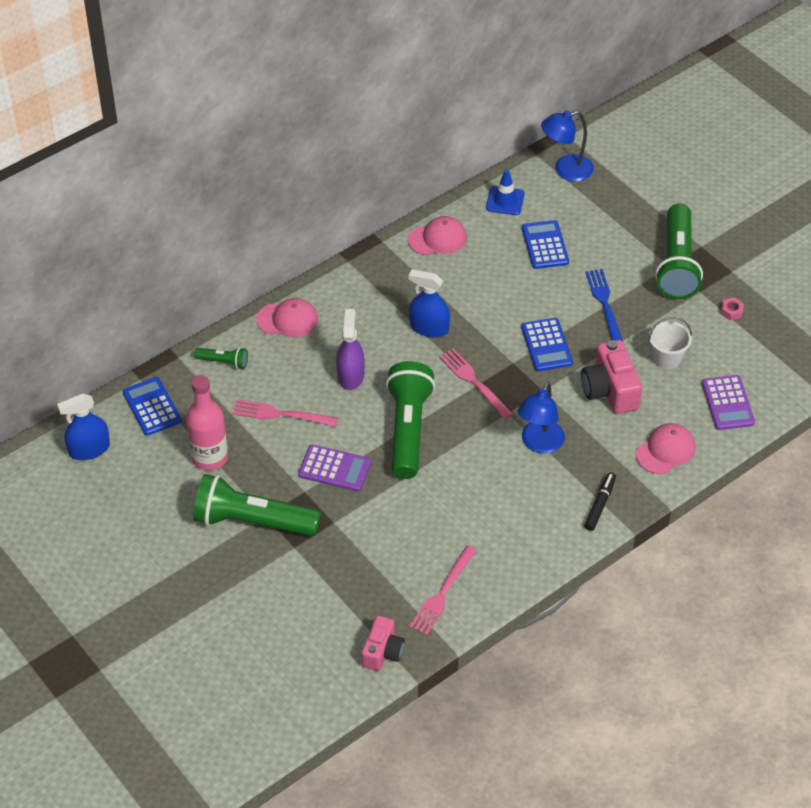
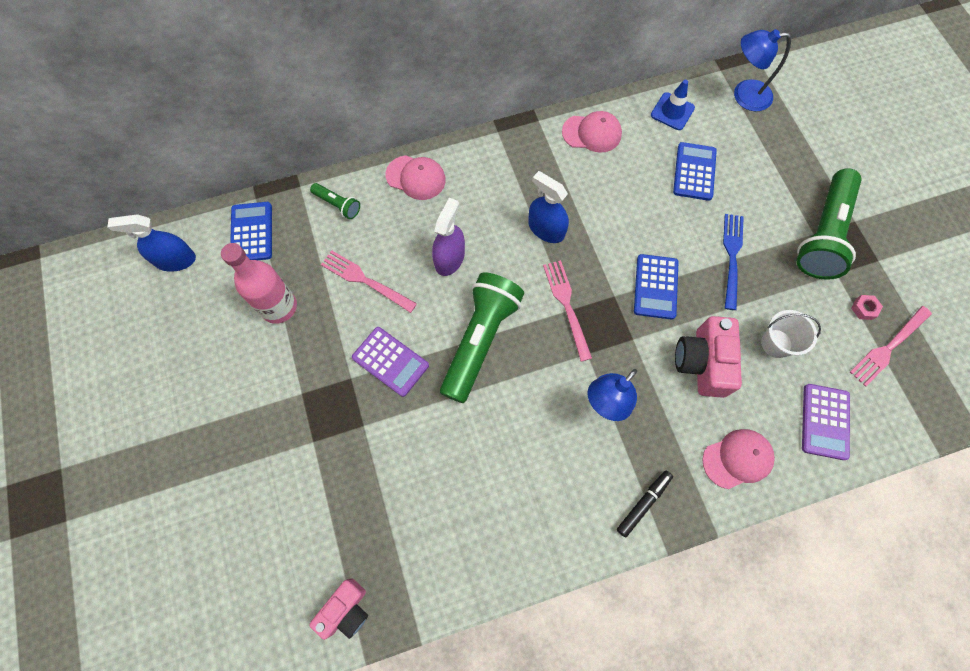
camera: 20 degrees right, 20 degrees up
green flashlight [193,474,321,536] -> none
pink fork [409,545,477,635] -> pink fork moved to [850,306,932,387]

